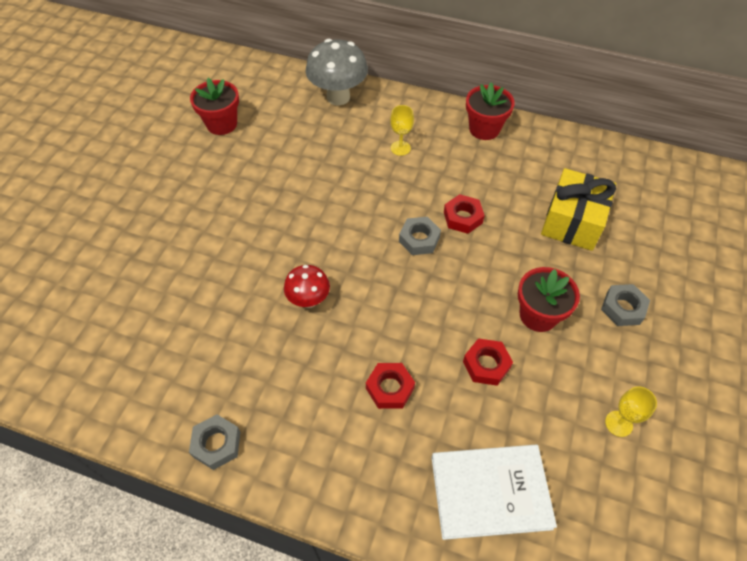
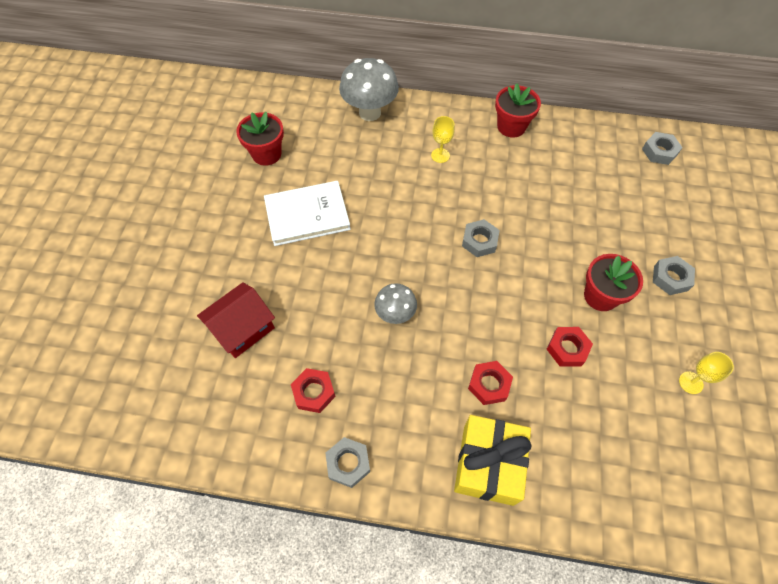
camera: 10 degrees left, 5 degrees up
red mushroom [284,265,330,308] -> grey mushroom [374,283,417,324]
white book [432,445,557,540] -> white book moved to [264,181,351,246]
red nut [444,194,485,234] -> red nut moved to [291,368,336,413]
yellow gift [541,168,616,251] -> yellow gift moved to [454,415,532,506]
none -> red house [197,282,275,358]
none -> grey nut [642,132,683,165]

